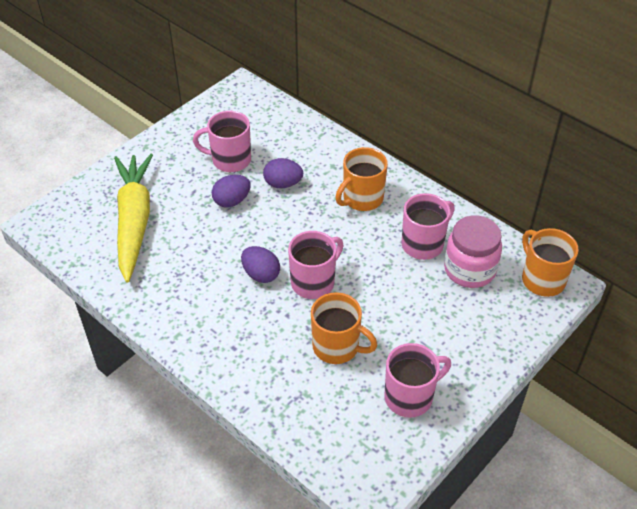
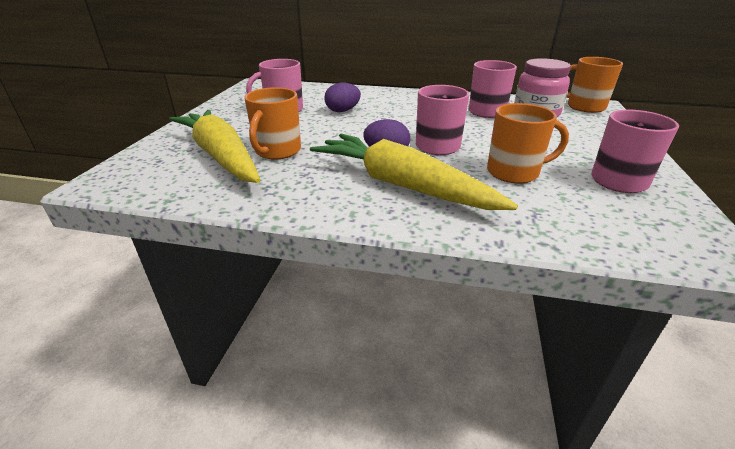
camera: 30 degrees left, 15 degrees down
purple egg [212,175,250,207] -> none
orange mug [335,147,388,211] -> orange mug moved to [244,87,301,159]
none -> yellow carrot [310,134,518,210]

